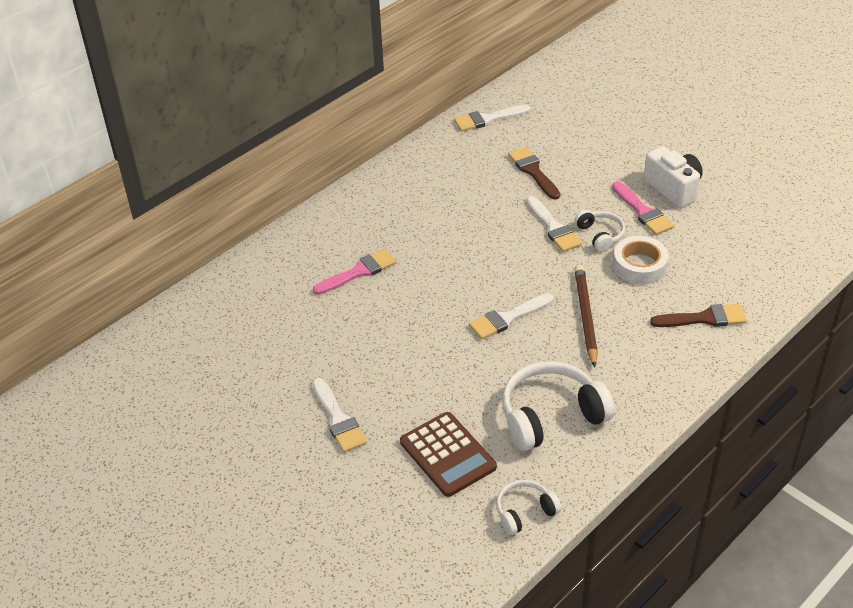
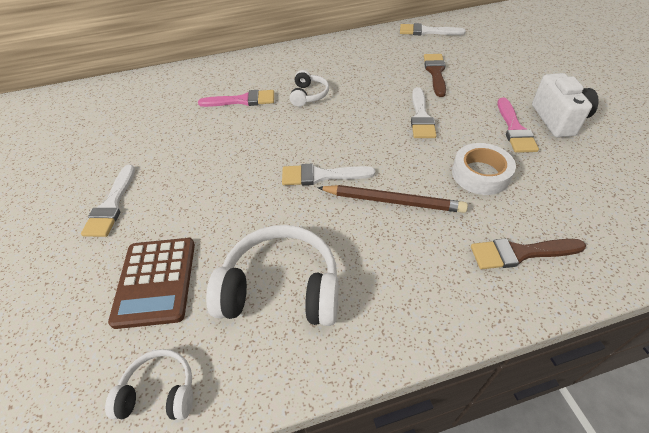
camera: 30 degrees right, 5 degrees up
white headphones [574,210,625,252] -> white headphones moved to [290,70,329,107]
brown pencil [574,265,598,368] -> brown pencil turned 75 degrees clockwise [317,185,468,213]
brown brush [650,304,747,327] -> brown brush turned 150 degrees clockwise [471,238,586,269]

